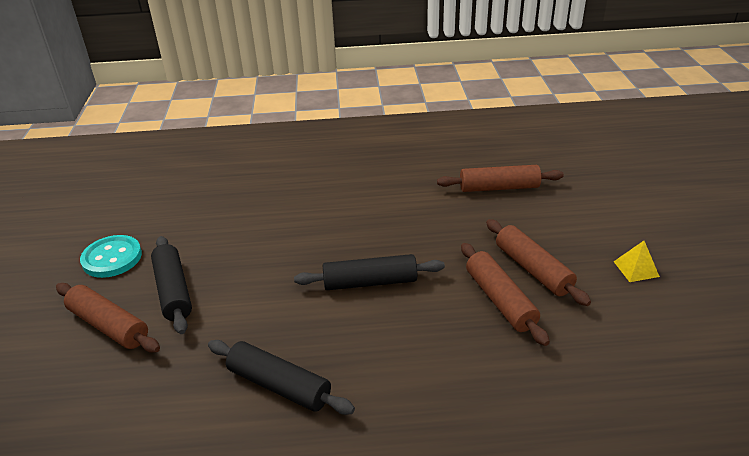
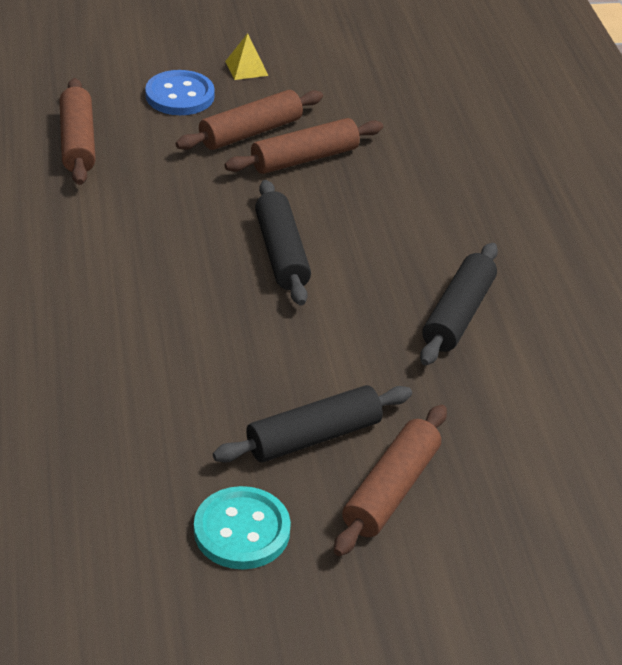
camera: 100 degrees left, 5 degrees up
none -> blue button [145,70,215,115]

